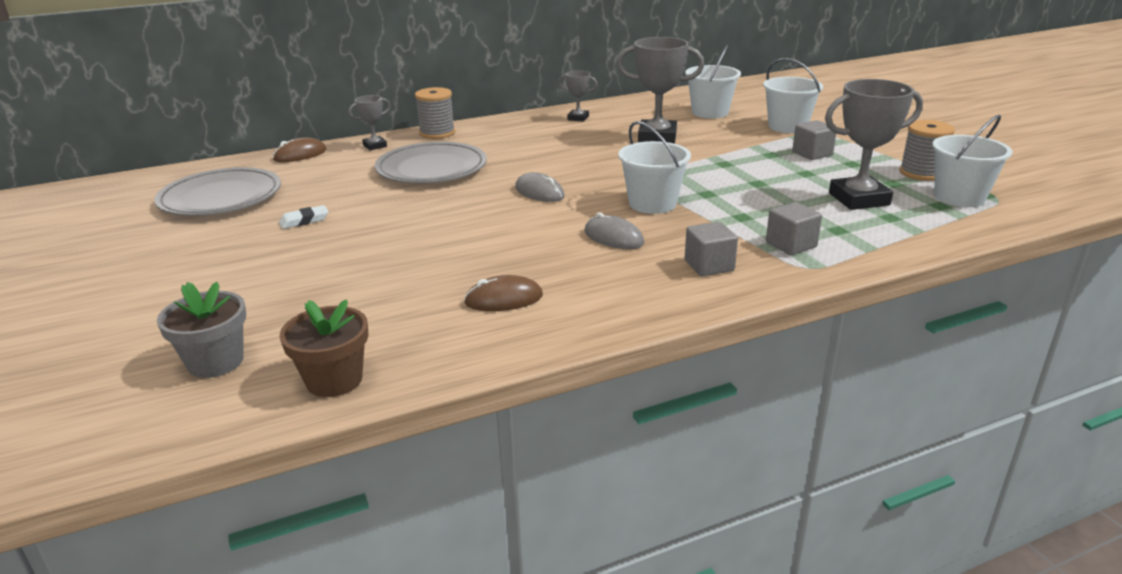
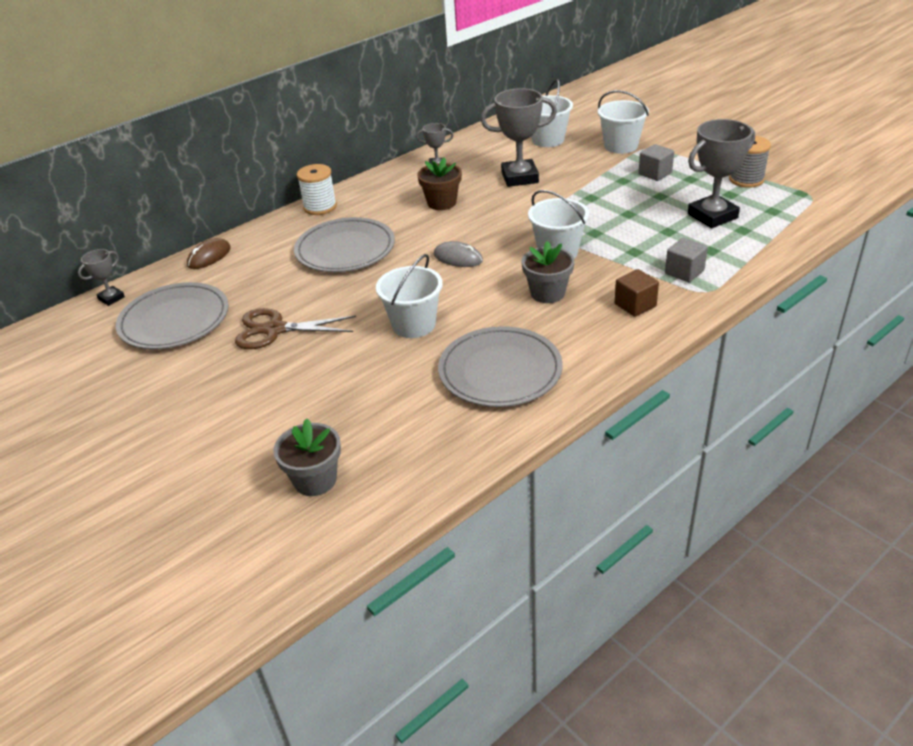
camera: 15 degrees left, 10 degrees up
white eraser [279,205,329,229] -> brown scissors [235,308,356,349]
brown flower pot [280,299,369,397] -> brown flower pot moved to [417,158,462,210]
grey trophy [349,95,391,150] -> grey trophy moved to [78,249,125,306]
grey spool [415,87,455,139] -> white spool [297,164,337,215]
brown mouse [464,275,543,311] -> grey plate [438,326,563,407]
grey mouse [584,212,644,249] -> grey flower pot [522,241,575,303]
grey cube [685,222,738,276] -> brown cube [615,269,659,317]
white bucket [932,115,1012,207] -> white bucket moved to [376,254,443,338]

